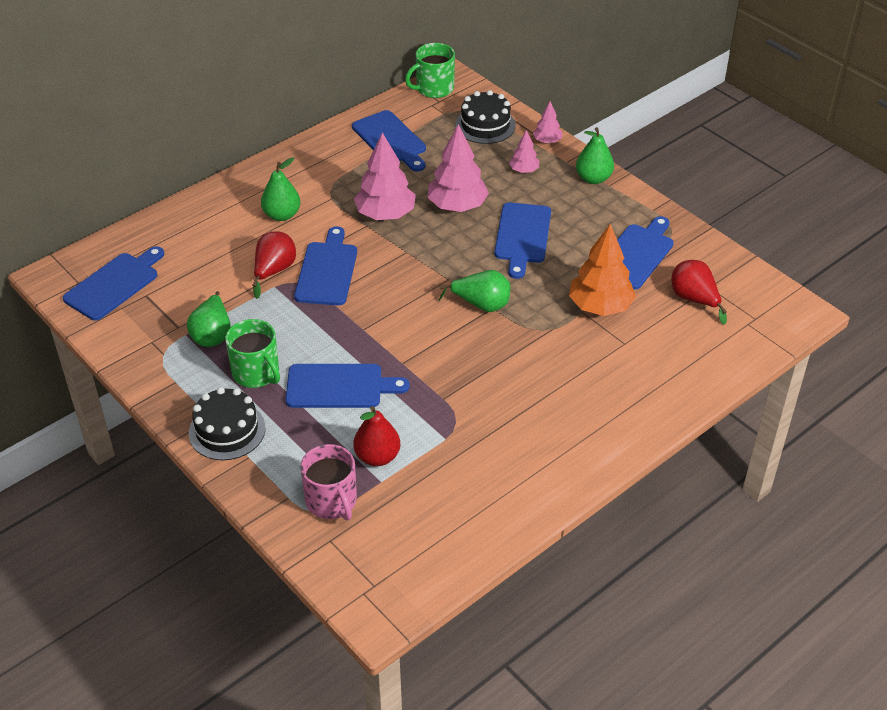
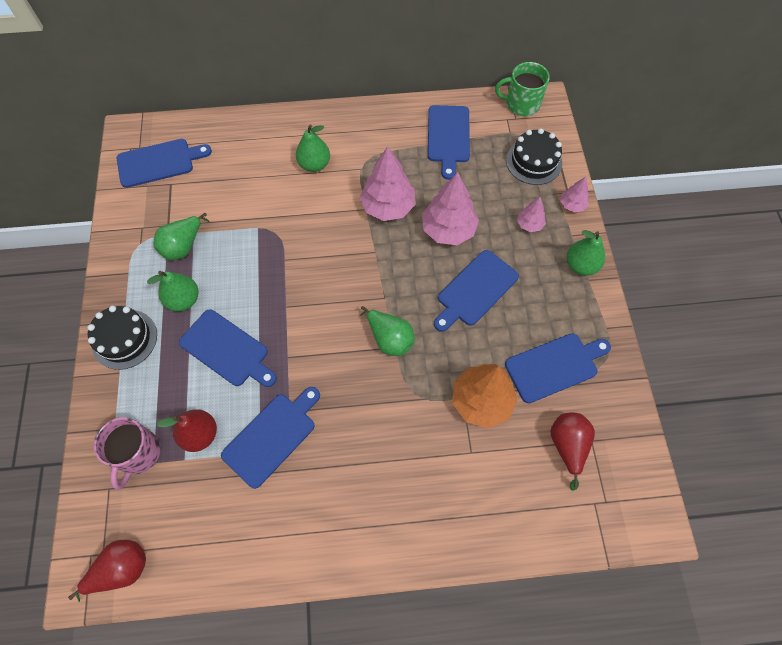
camera: 35 degrees right, 20 degrees up
green mug [225,319,280,388] -> green pear [147,271,198,311]
red pear [252,231,296,299] -> red pear moved to [68,540,146,602]
blue cutting board [294,226,357,305] -> blue cutting board moved to [221,387,320,489]

